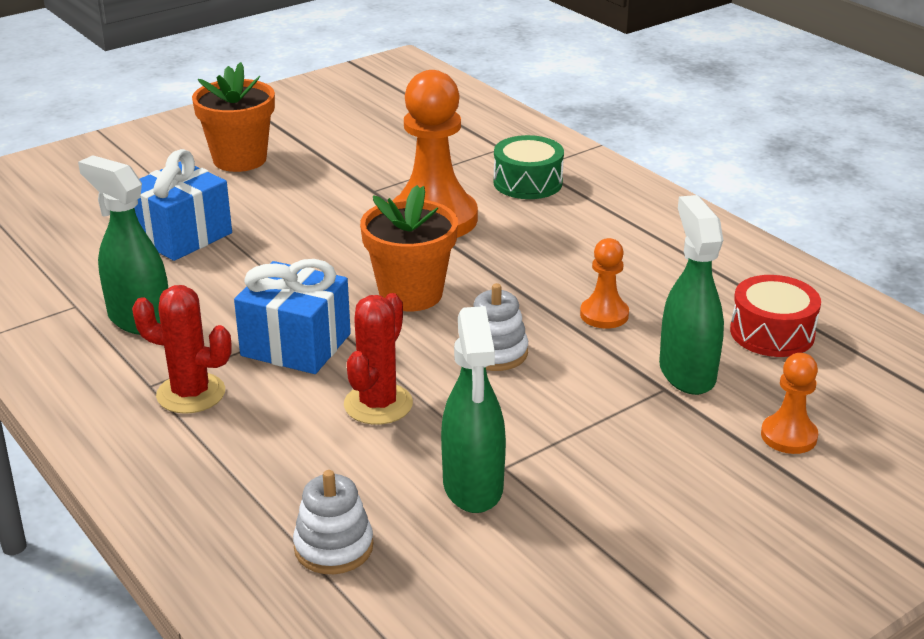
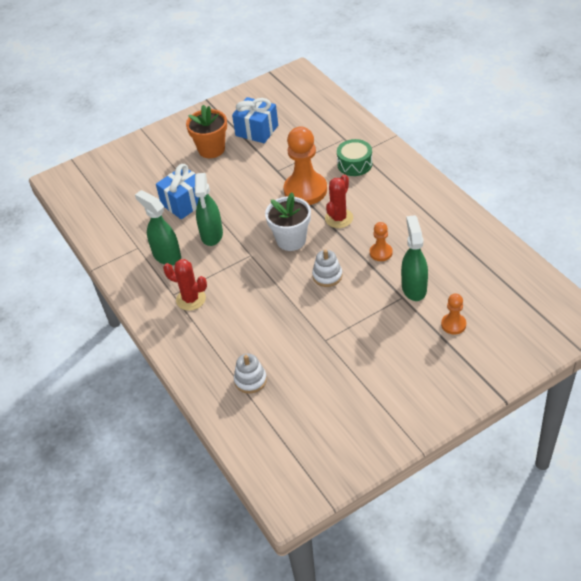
camera: 10 degrees right, 15 degrees up
blue gift [234,259,351,374] -> blue gift moved to [232,97,278,143]
red cactus [344,293,413,425] -> red cactus moved to [325,174,353,228]
orange flower pot [360,185,458,311] -> white flower pot [265,193,311,251]
green spray bottle [441,306,506,513] -> green spray bottle moved to [195,173,223,246]
red drum [730,275,821,357] -> none

